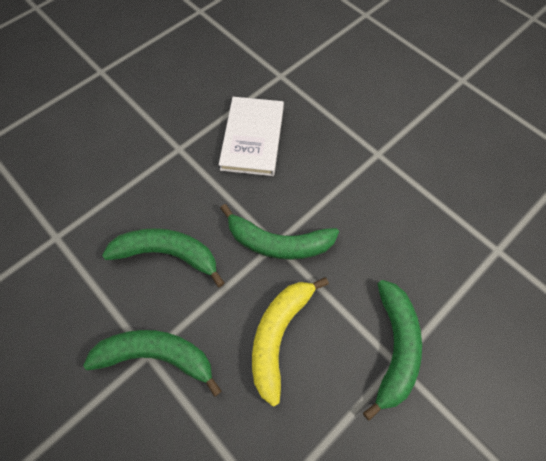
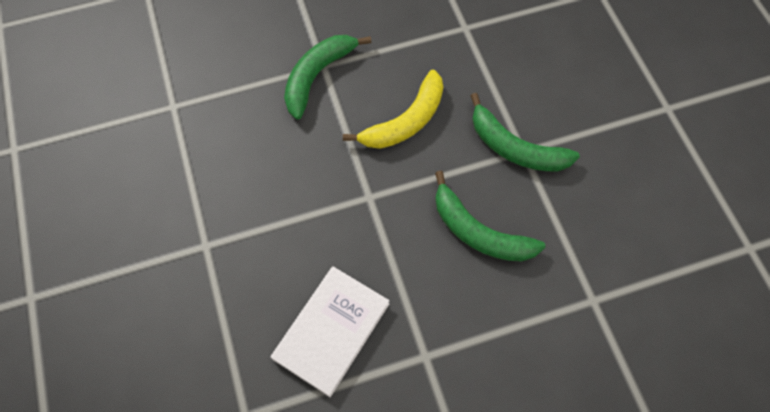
camera: 155 degrees left, 0 degrees up
green banana [220,204,339,260] -> none

